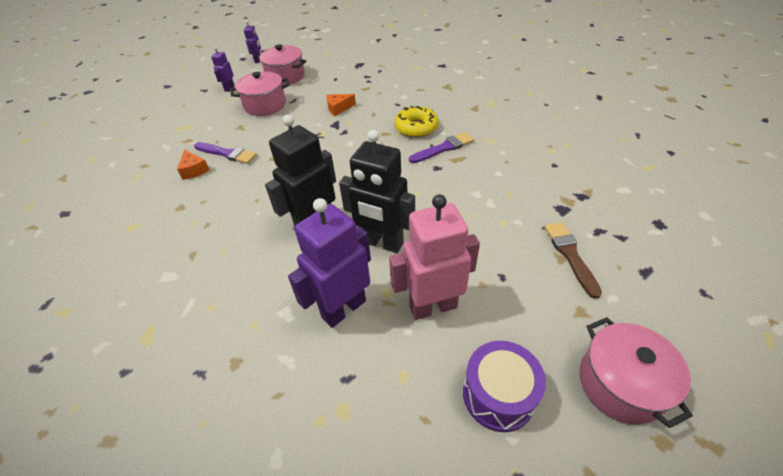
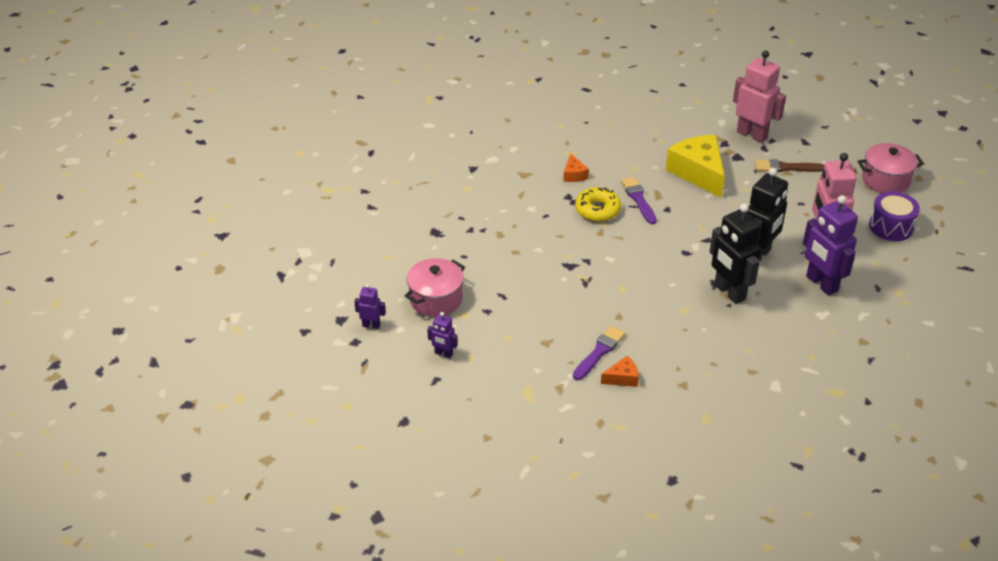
camera: 80 degrees left, 5 degrees down
pink pot [230,71,290,116] -> none
orange cheese [326,94,356,116] -> orange cheese moved to [563,154,589,182]
none -> yellow cheese [666,135,725,198]
none -> pink robot [733,50,786,143]

